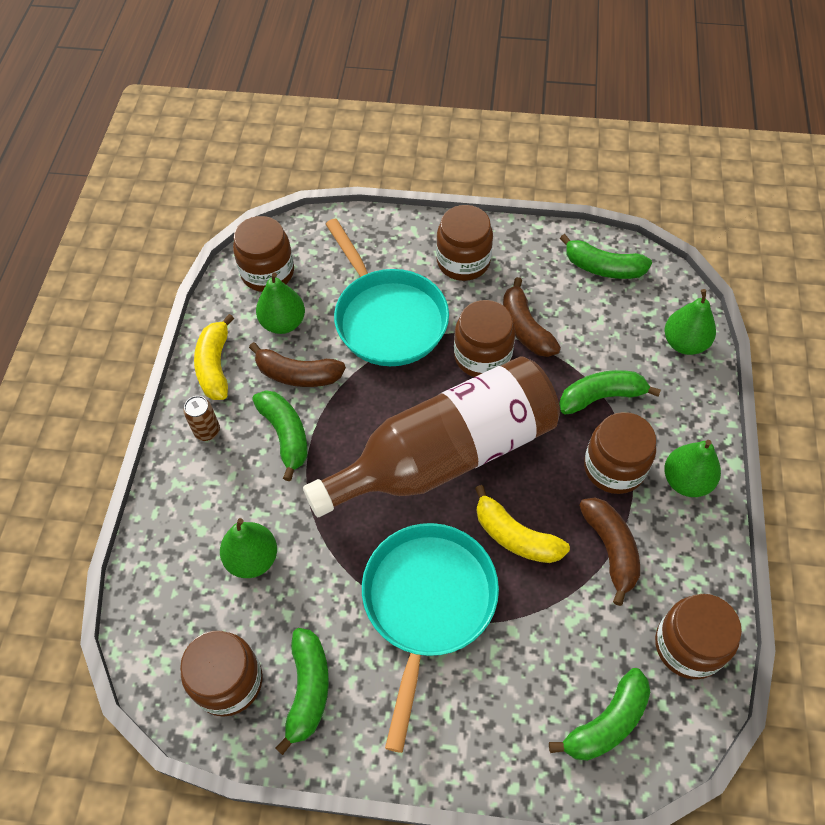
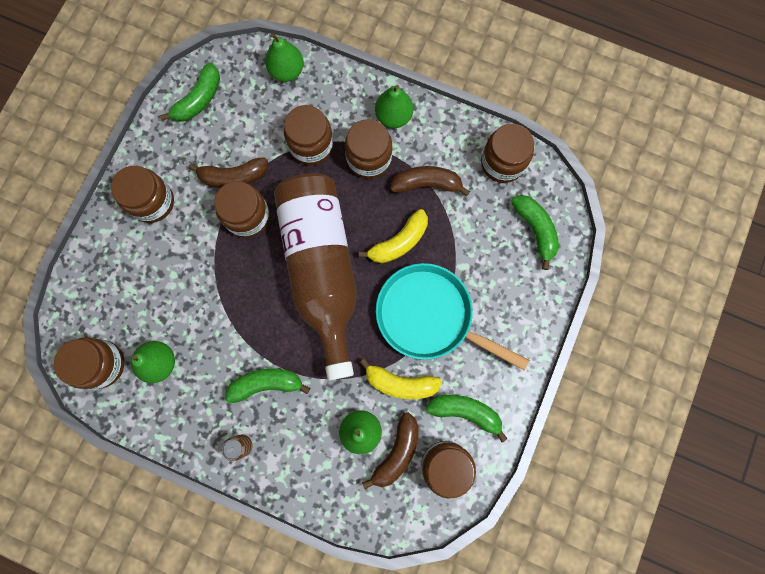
camera: 75 degrees left, 20 degrees up
yellow banana [194,314,234,400] -> yellow banana moved to [360,358,442,399]
brown banana [249,342,346,387] -> brown banana moved to [362,412,419,489]
turquoise pan [326,218,449,366] -> none
green banana [559,370,661,414] -> brown jar [284,105,334,165]

